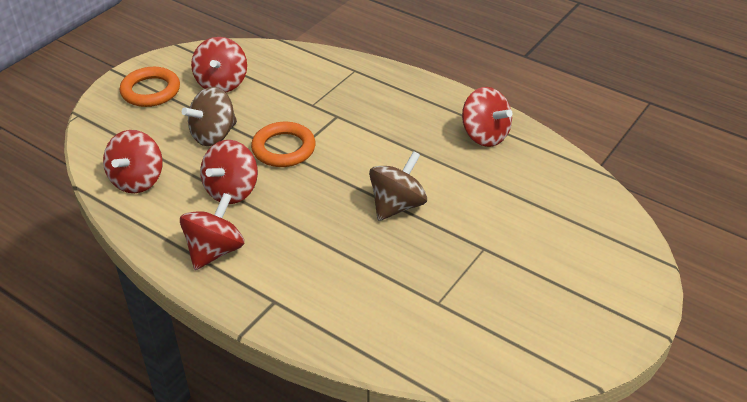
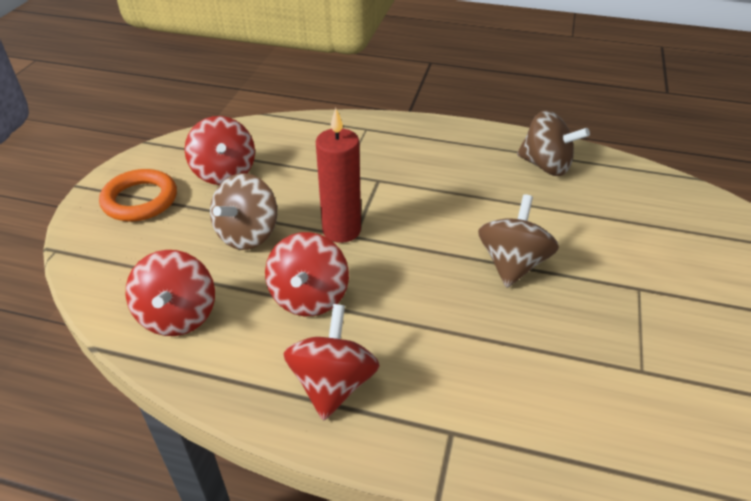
camera: 20 degrees left, 0 degrees up
orange ring [251,122,316,167] -> red candle [316,108,361,243]
red spinning top [462,87,513,147] -> brown spinning top [517,110,590,176]

